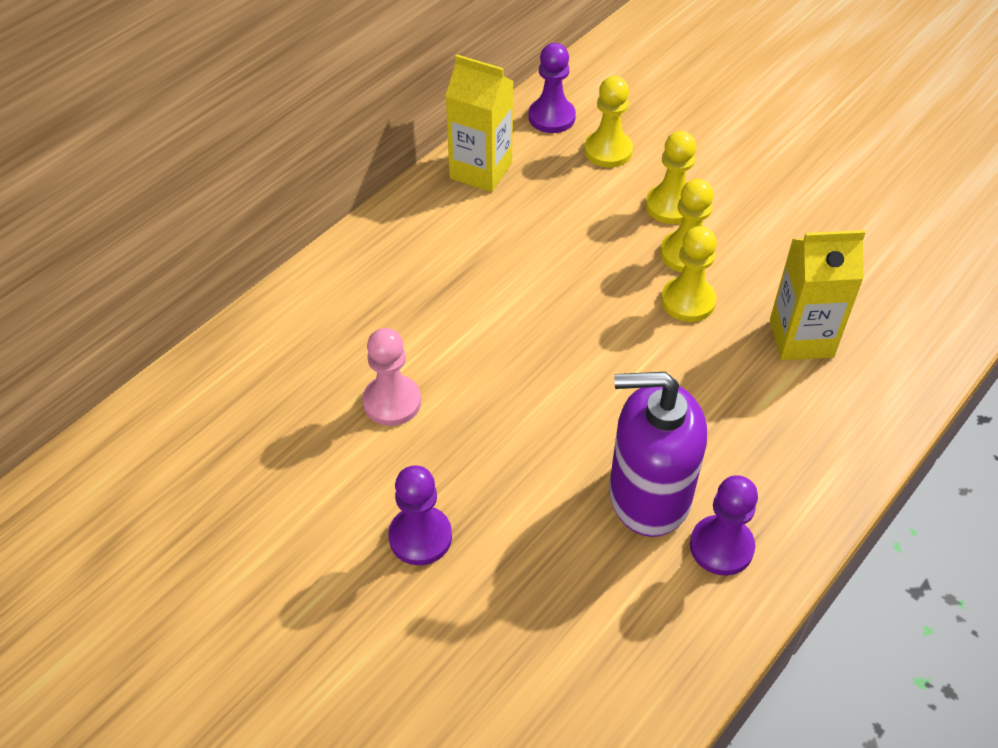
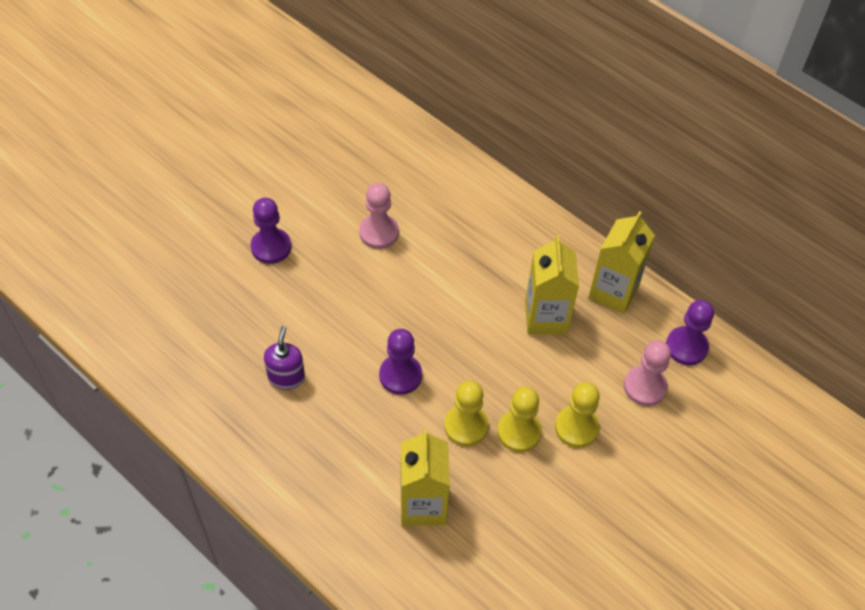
camera: 90 degrees right, 5 degrees up
yellow pawn [584,76,633,167] -> pink pawn [624,341,671,406]
purple soap dispenser [609,372,707,537] -> purple soap dispenser [264,326,305,390], size x0.52
purple pawn [690,475,758,575] -> purple pawn moved to [379,329,422,395]
none -> yellow carton [525,235,579,334]

